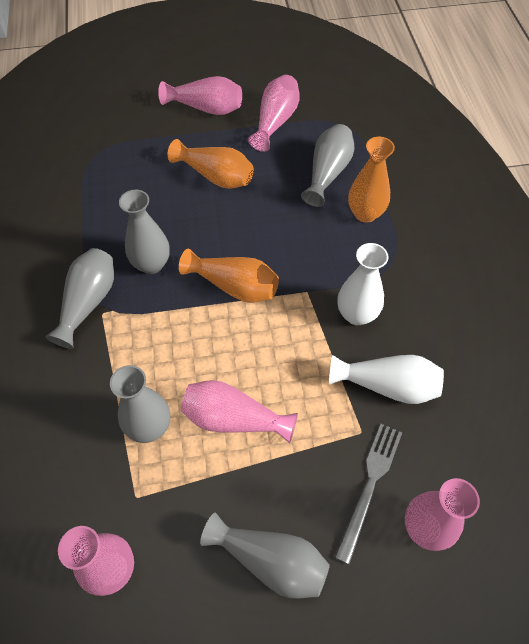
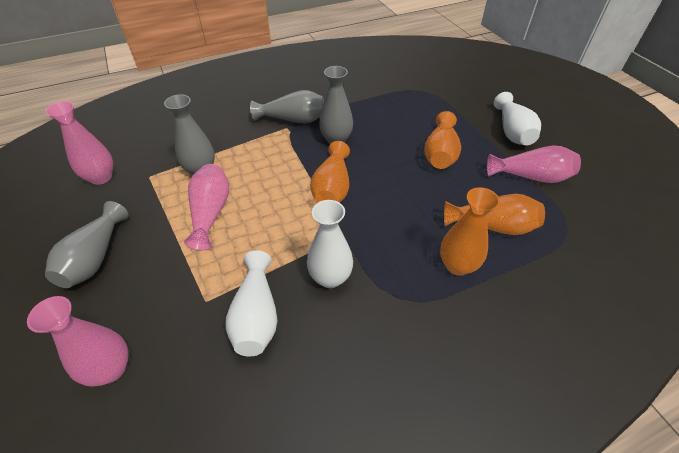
camera: 75 degrees right, 10 degrees down
pink vase [158,76,242,115] -> white vase [494,92,541,145]
grey vase [301,124,354,207] -> orange vase [444,194,545,235]
grey fork [335,424,402,564] -> none

